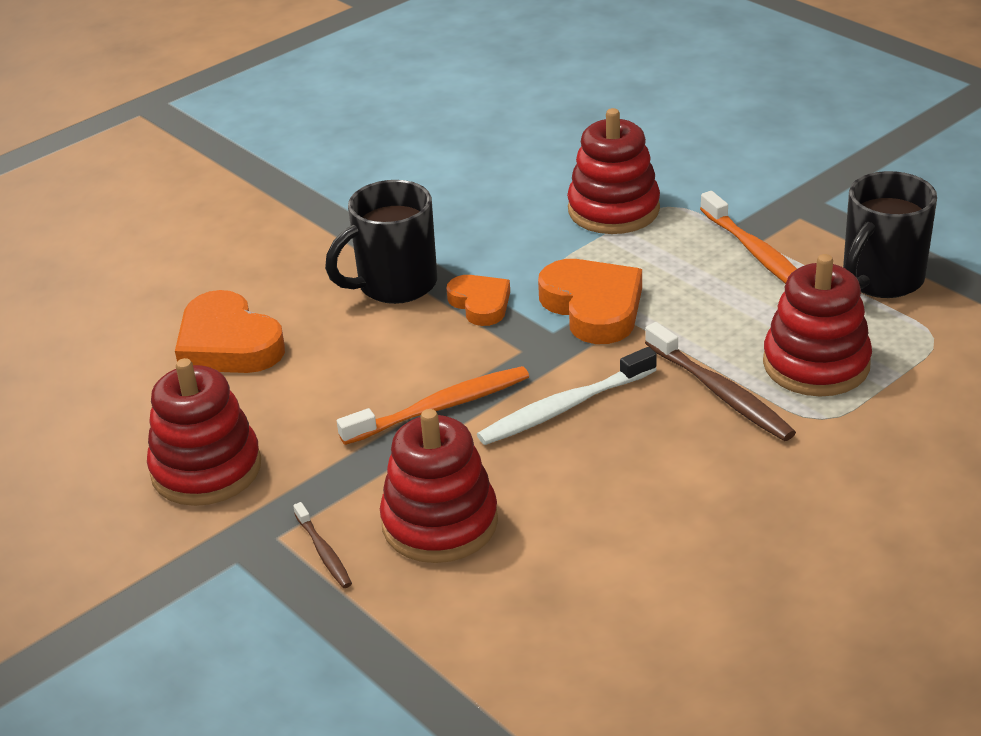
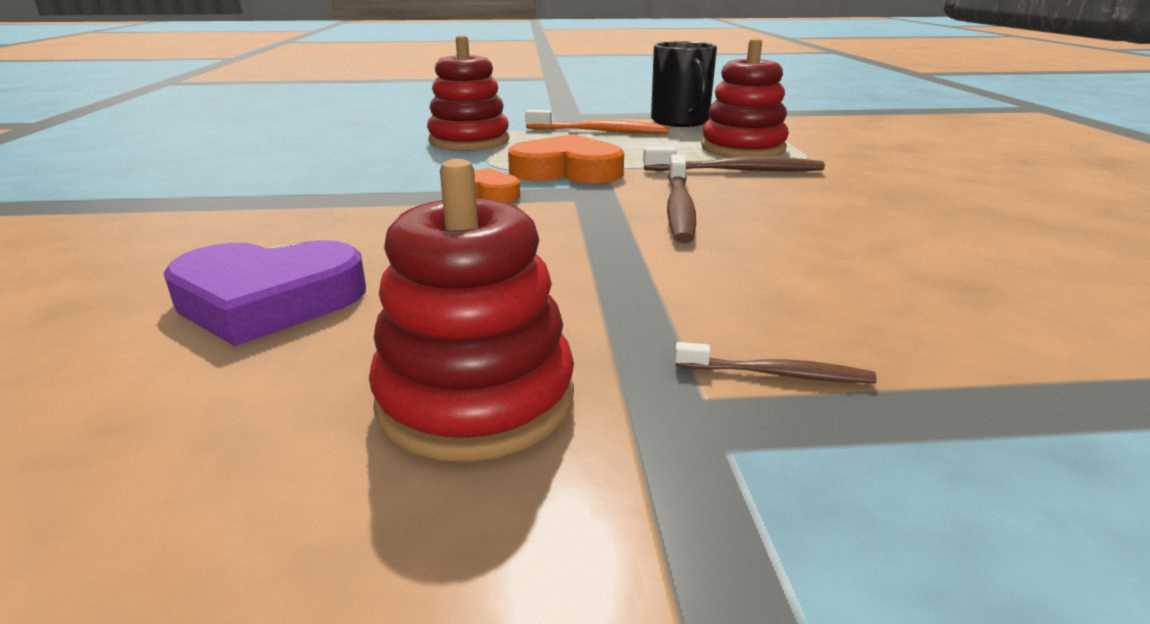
camera: 55 degrees left, 10 degrees down
orange heart [175,290,285,373] -> purple heart [163,240,366,346]
black mug [325,180,437,304] -> none
orange toothbrush [337,366,529,445] -> none
red stacking toy [380,409,498,563] -> none
white toothbrush [477,347,657,445] -> brown toothbrush [667,154,696,243]

